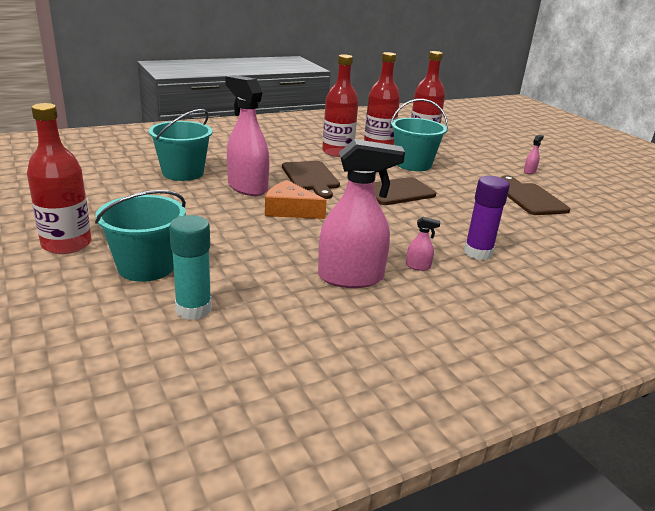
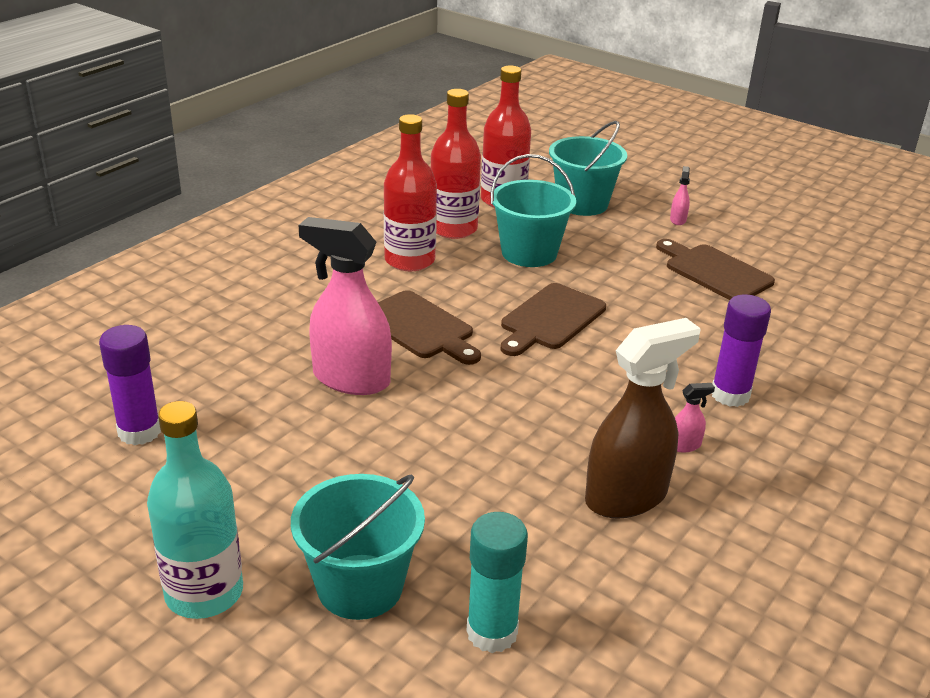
camera: 25 degrees left, 5 degrees up
red bottle [27,103,92,254] -> turquoise bottle [147,401,243,619]
turquoise bucket [149,109,213,181] -> turquoise bucket moved to [549,121,627,216]
orange cheese [265,180,327,219] -> none
pink spray bottle [318,139,405,288] -> brown spray bottle [585,318,701,519]
none -> purple glue stick [99,325,161,445]

